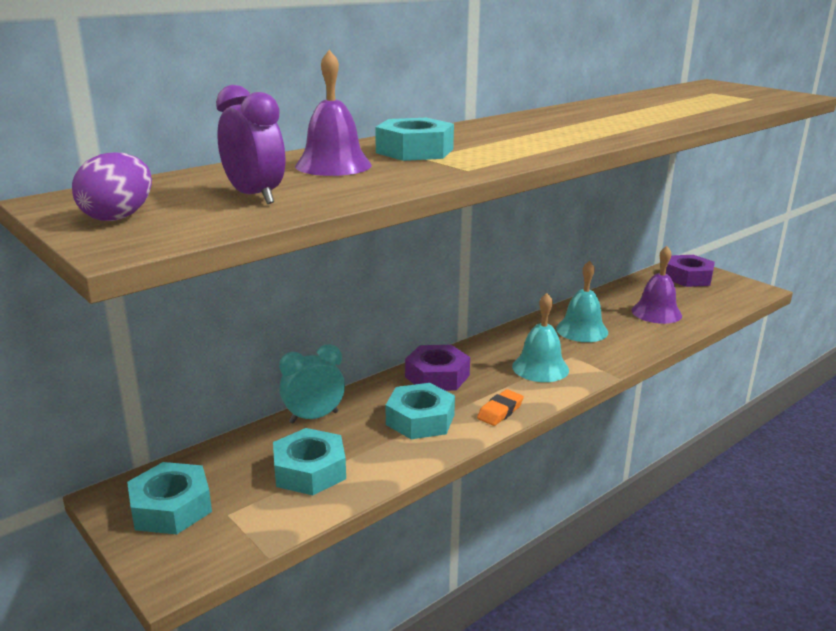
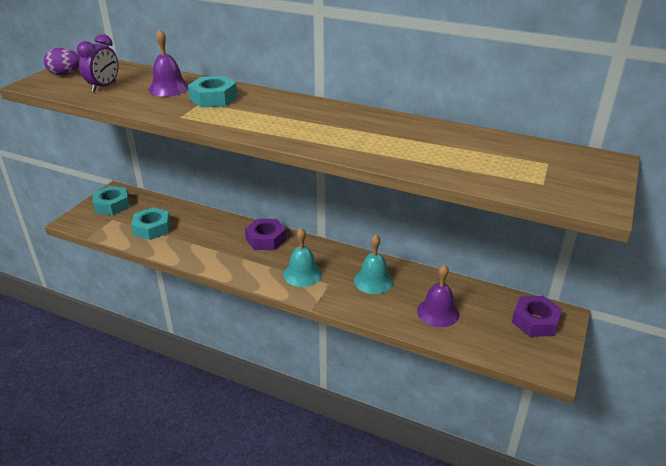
camera: 65 degrees right, 10 degrees up
turquoise clock [279,344,345,423] -> none
turquoise nut [386,383,455,439] -> none
orange eraser [477,389,524,426] -> none

